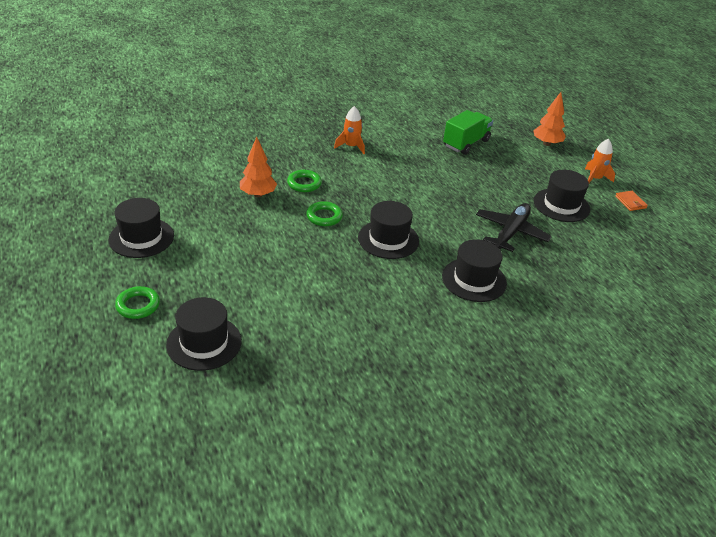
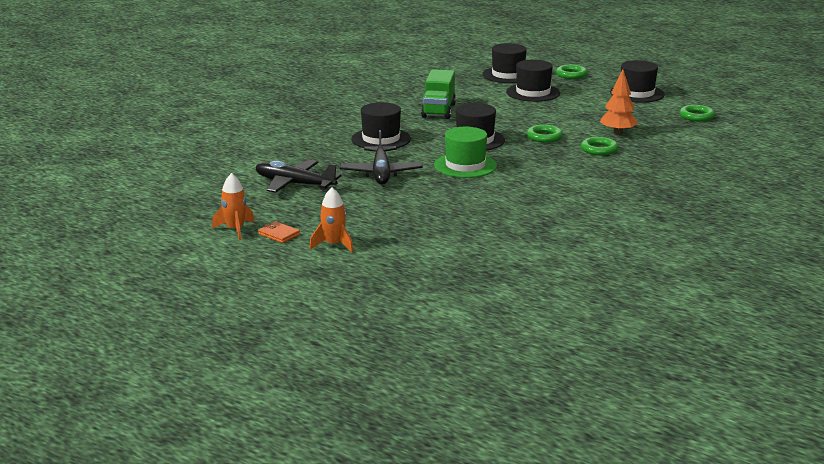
camera: 150 degrees right, 15 degrees down
orange rocket [334,106,365,154] -> orange rocket moved to [212,173,254,240]
green truck [443,110,493,155] -> green truck moved to [421,69,456,119]
orange tree [533,92,566,146] -> none
black hat [534,170,591,222] -> black hat moved to [506,60,560,102]
none -> black plane [255,160,341,193]
none -> green hat [434,127,497,178]
none -> green ring [680,105,715,121]

